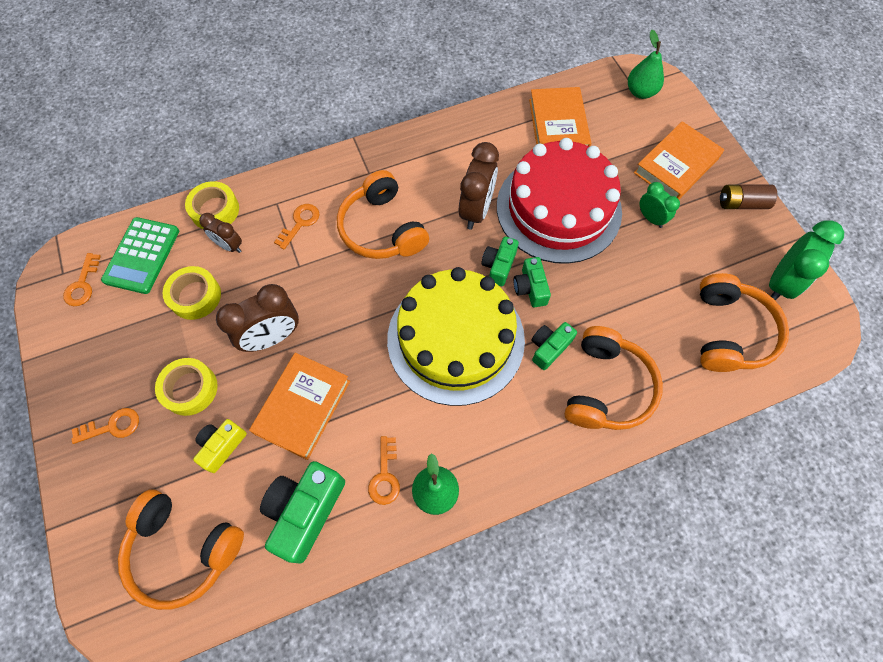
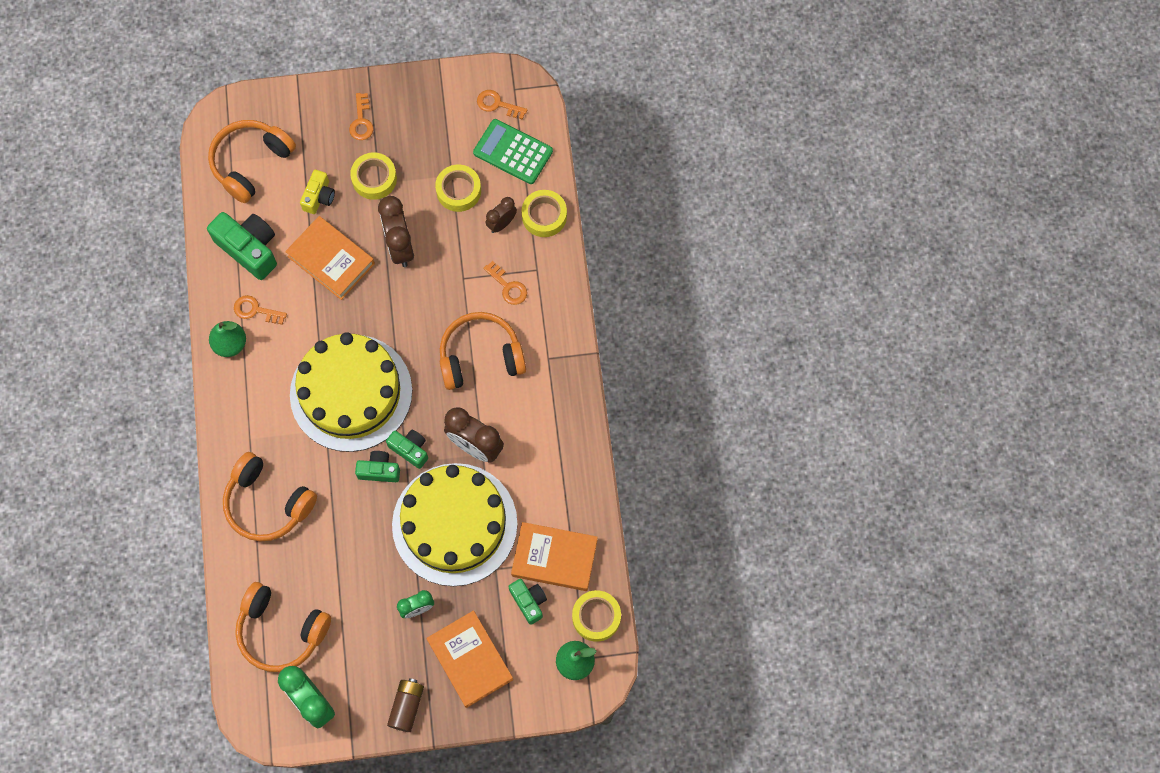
camera: 105 degrees right, 5 degrees up
yellow camera [193,419,247,473] -> yellow camera turned 60 degrees clockwise [300,170,335,214]
red cake [497,138,622,264] -> yellow cake [392,463,518,586]
green camera [531,322,577,370] -> green camera moved to [508,579,547,625]
none -> yellow tape [572,590,621,642]

